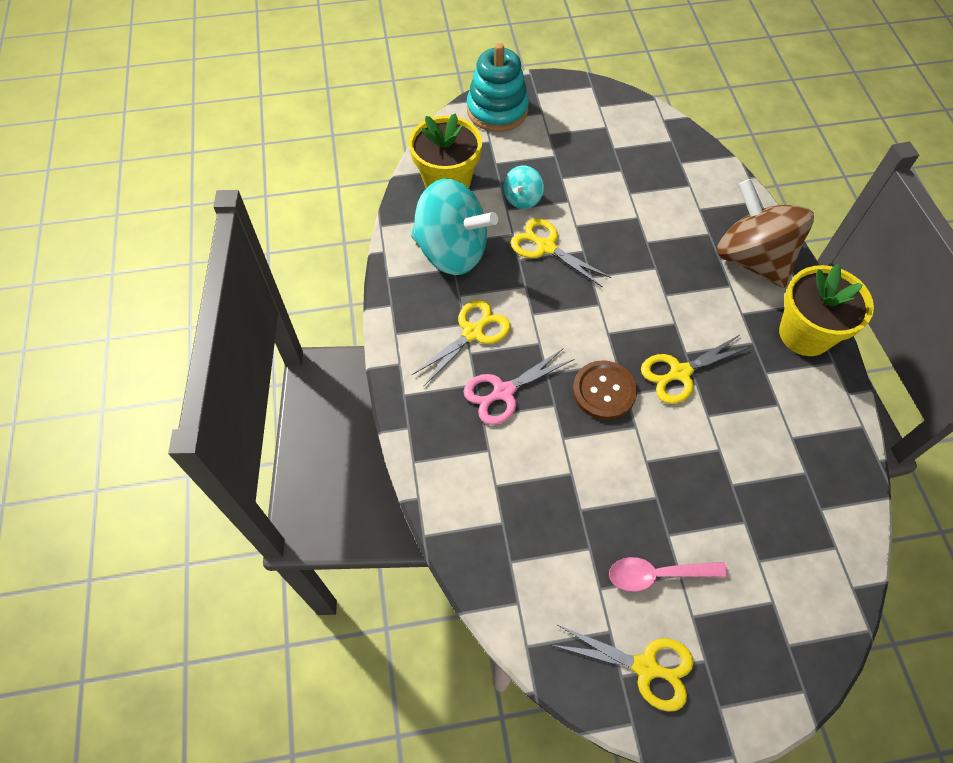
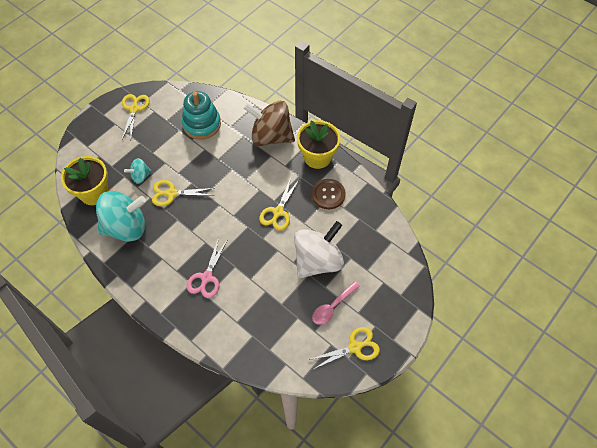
camera: 40 degrees left, 0 degrees up
yellow scissors [412,300,510,386] -> yellow scissors moved to [122,94,150,139]
turquoise stacking toy [467,43,529,132] -> turquoise stacking toy moved to [182,91,221,140]
turquoise spinning top [503,166,544,209] -> turquoise spinning top turned 75 degrees clockwise [124,158,152,184]
brown button [573,360,637,420] -> brown button moved to [312,179,346,209]
none -> white spinning top [294,221,344,278]

